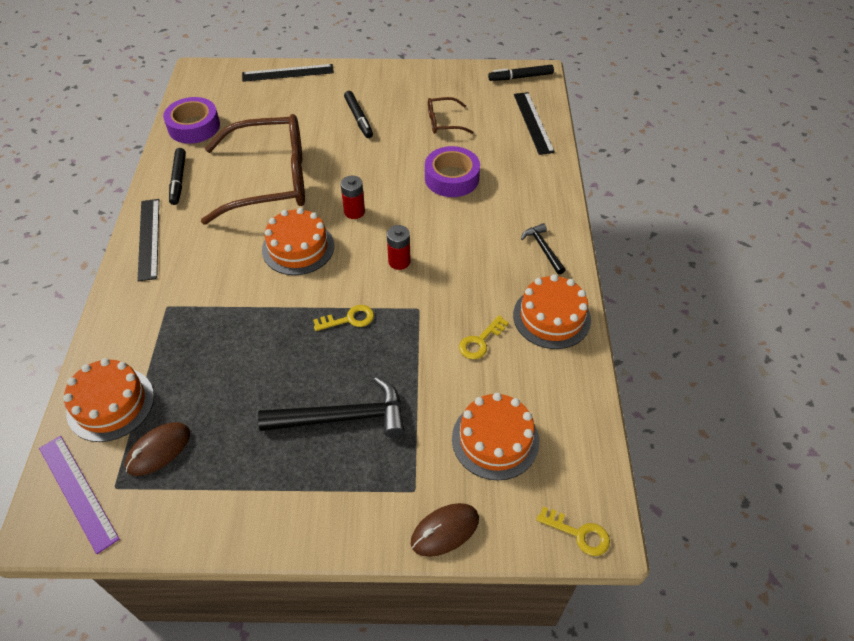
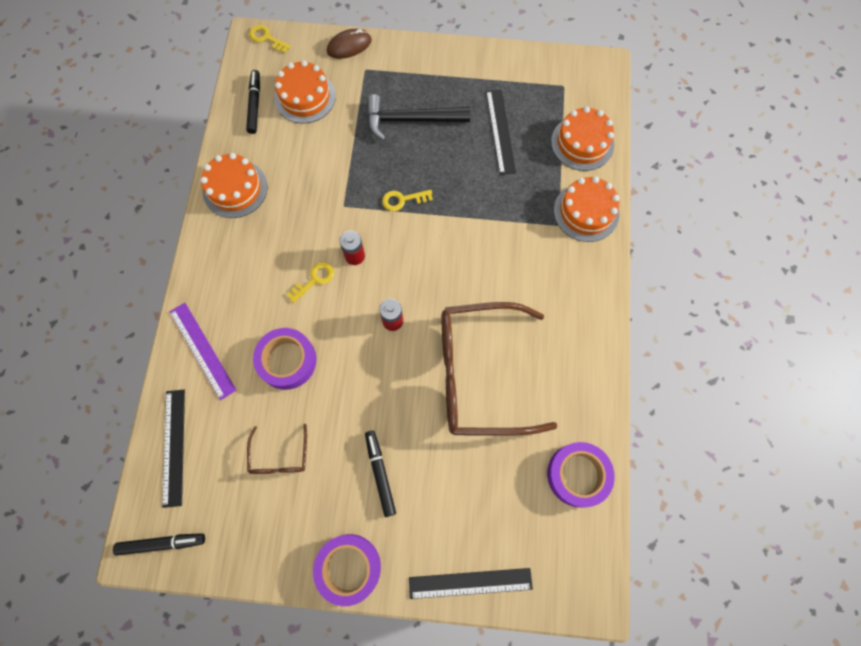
camera: 175 degrees left, 20 degrees up
purple ruler [39,436,120,554] -> purple ruler moved to [170,303,236,400]
brown mouse [125,422,190,476] -> none
black ruler [137,199,159,282] -> black ruler moved to [486,89,516,175]
black marker [169,148,186,205] -> black marker moved to [246,70,260,134]
orange cake [262,208,334,275] -> orange cake moved to [554,176,620,242]
brown glasses [428,97,473,134] -> brown glasses turned 90 degrees clockwise [247,424,307,474]
yellow key [459,315,509,359] -> yellow key moved to [287,262,334,303]
black hammer [521,223,565,275] -> none
none -> purple tape [313,534,381,606]

